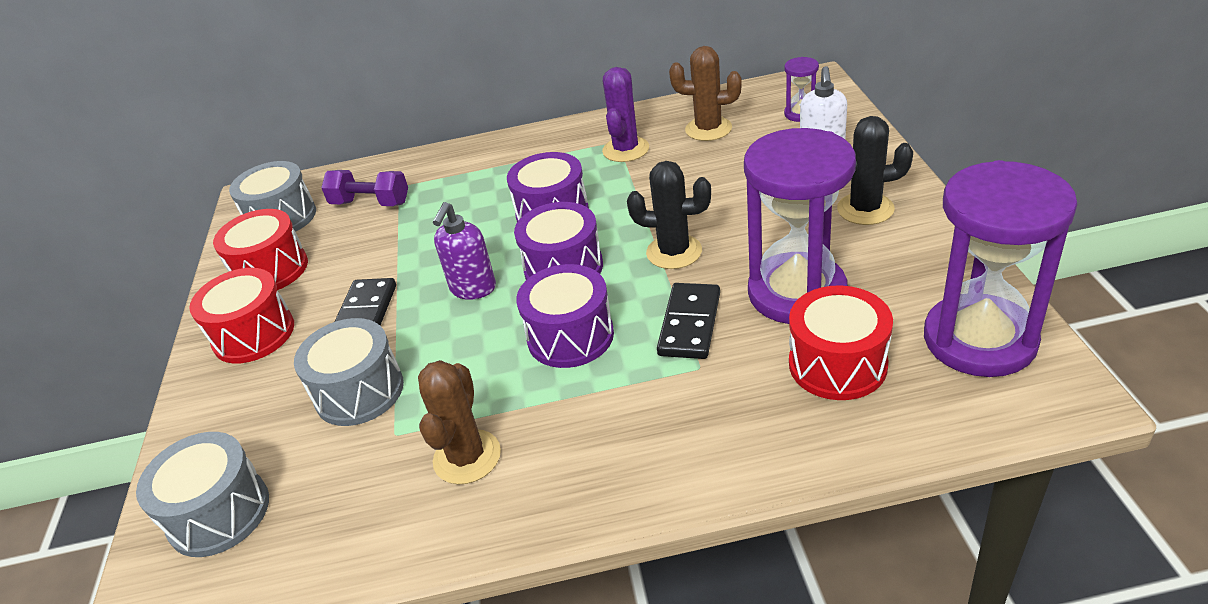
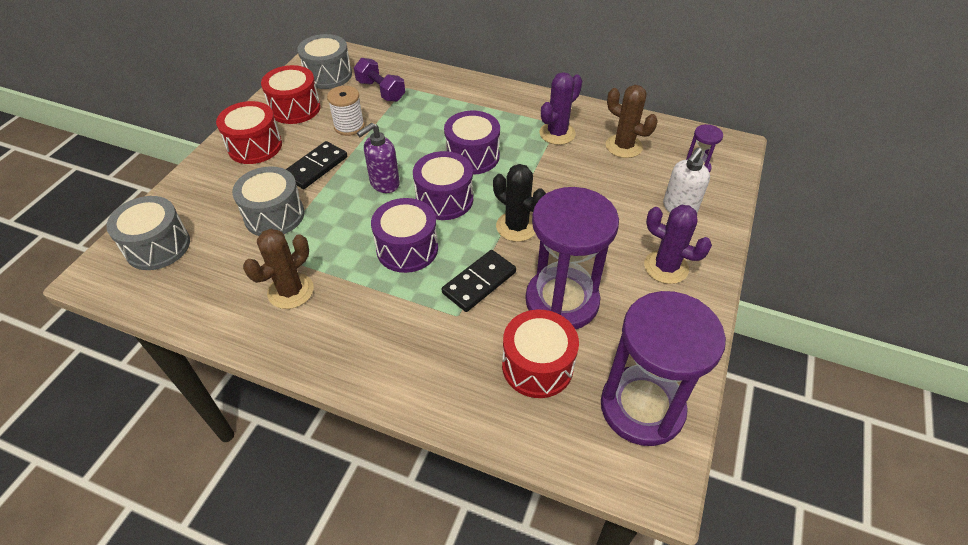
camera: 25 degrees right, 10 degrees up
black cactus [837,116,913,225] -> purple cactus [644,204,712,284]
none -> white spool [327,86,365,136]

